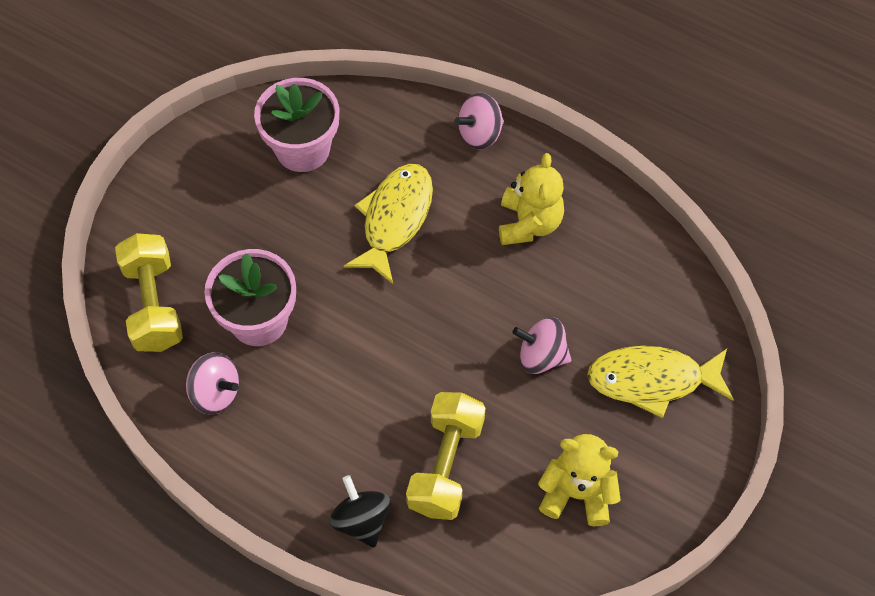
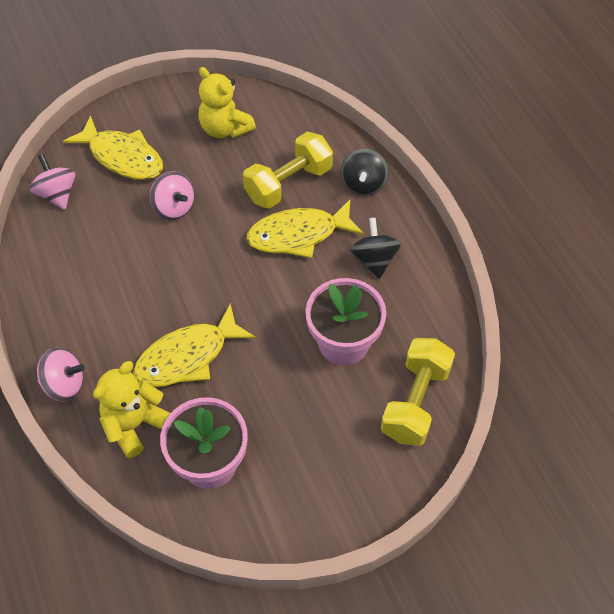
camera: 145 degrees left, 5 degrees down
pink spinning top [186,352,239,415] -> pink spinning top moved to [29,154,75,210]
yellow teddy bear [499,153,564,245] -> yellow teddy bear moved to [93,361,171,458]
none -> yellow fish [246,200,364,258]
none -> black spinning top [351,217,401,279]

